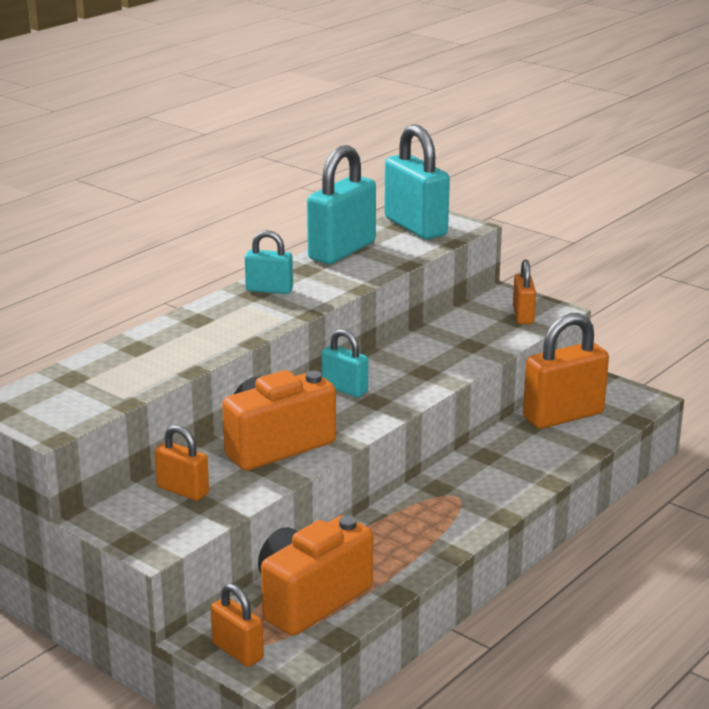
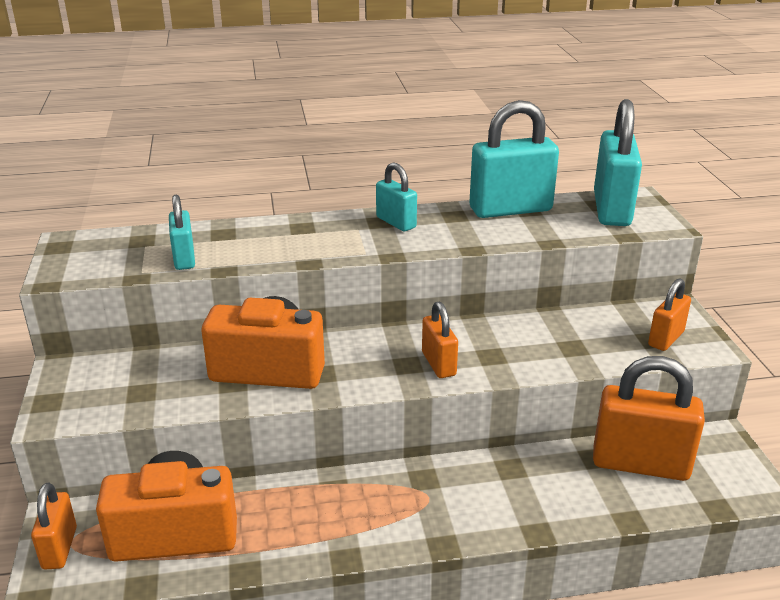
camera: 40 degrees right, 5 degrees up
orange padlock [155,425,209,501] -> orange padlock moved to [422,301,458,378]
turquoise padlock [322,329,368,398] -> turquoise padlock moved to [169,195,195,270]

